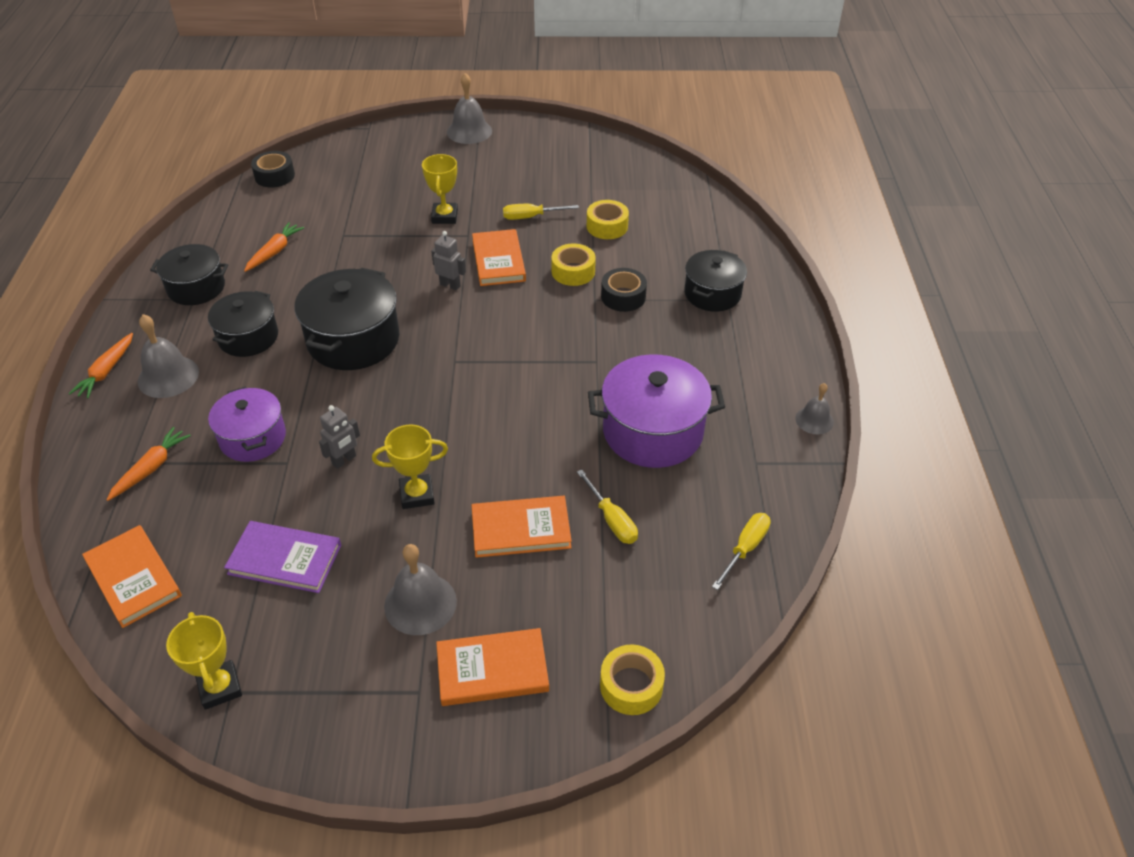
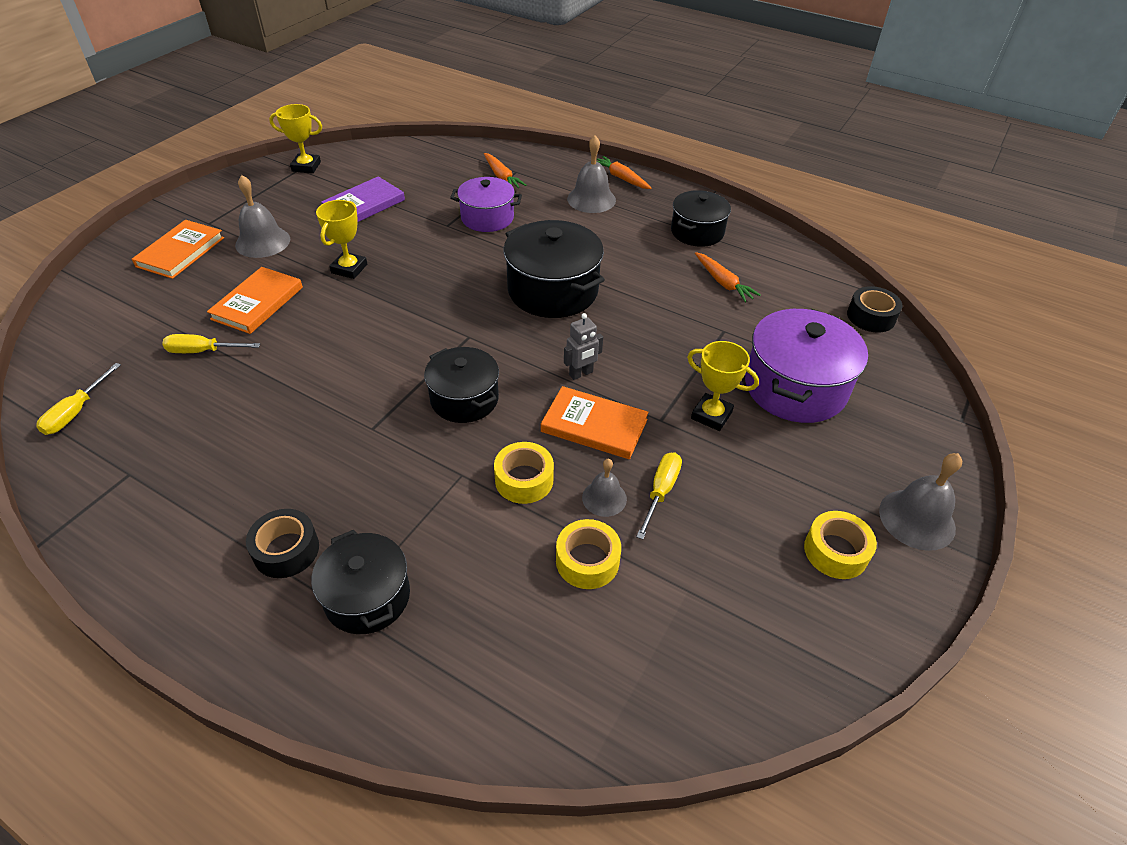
camera: 120 degrees right, 0 degrees up
orange book [82,525,182,628] -> none
black pot [208,291,278,357] -> black pot moved to [424,347,499,423]
grey robot [319,405,360,469] -> none
purple pot [588,354,725,468] -> purple pot moved to [745,309,868,423]
yellow tape [600,644,665,715] -> yellow tape moved to [804,511,877,579]
black tape [601,268,647,312] -> black tape moved to [246,509,319,578]
yellow screwdriver [712,513,771,590] -> yellow screwdriver turned 45 degrees clockwise [36,363,121,435]
grey bell [795,383,834,434] -> grey bell moved to [582,459,627,517]

